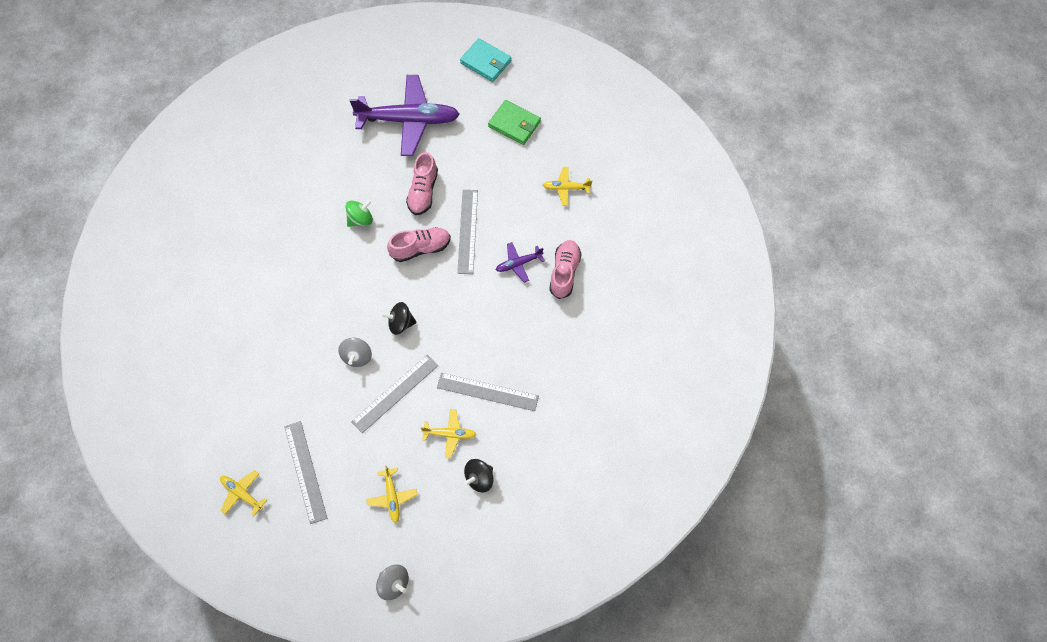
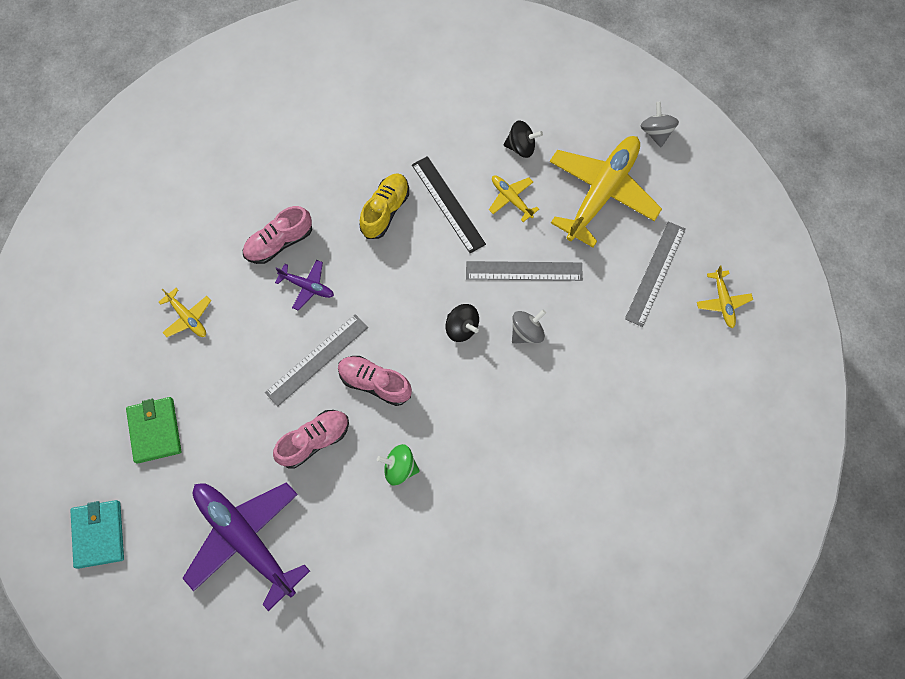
camera: 135 degrees left, 5 degrees up
yellow plane [366,465,417,523] -> yellow plane [550,136,662,247], size x2.22
grey ruler [437,373,539,411] -> black ruler [412,156,486,253]
none -> yellow shoe [359,173,409,239]

